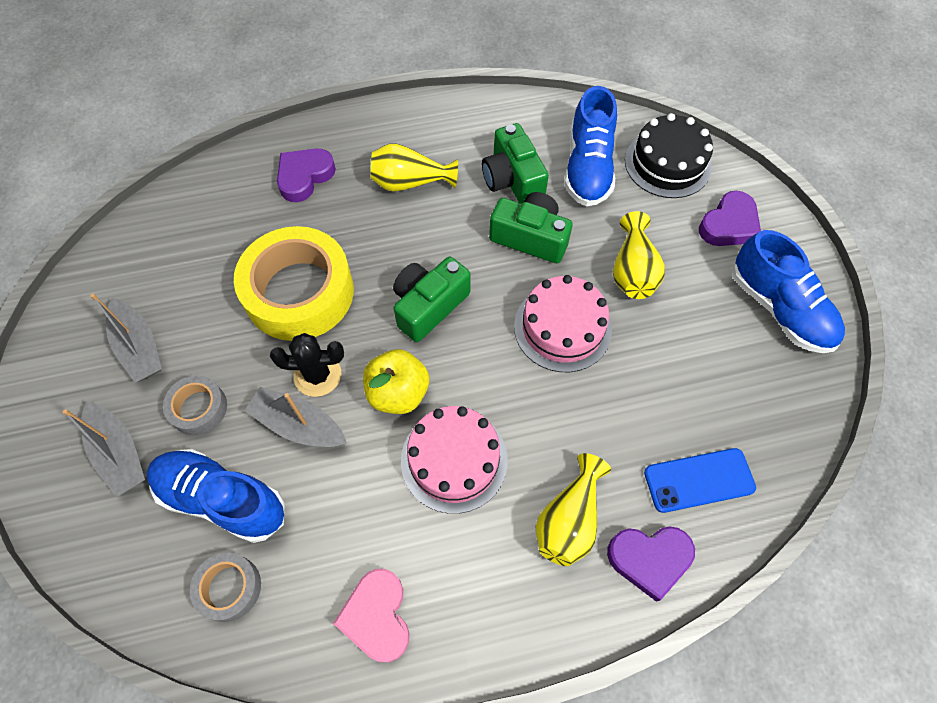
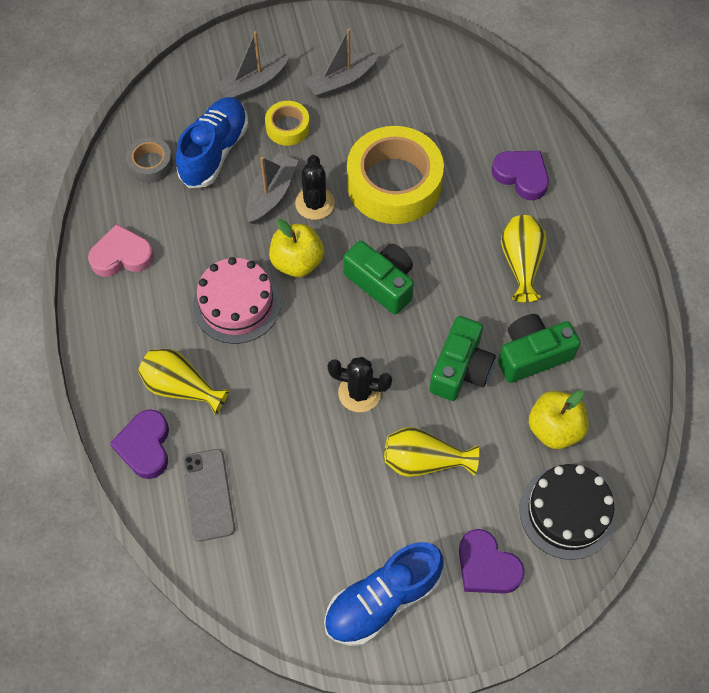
camera: 90 degrees right, 0 degrees up
grey tape [163,375,227,435] -> yellow tape [265,101,310,146]
pink cake [514,275,612,372] -> black cactus [328,357,392,412]
blue shoe [564,86,617,206] -> yellow apple [529,390,589,449]
blue phone [644,448,756,513] -> grey phone [182,449,235,541]

